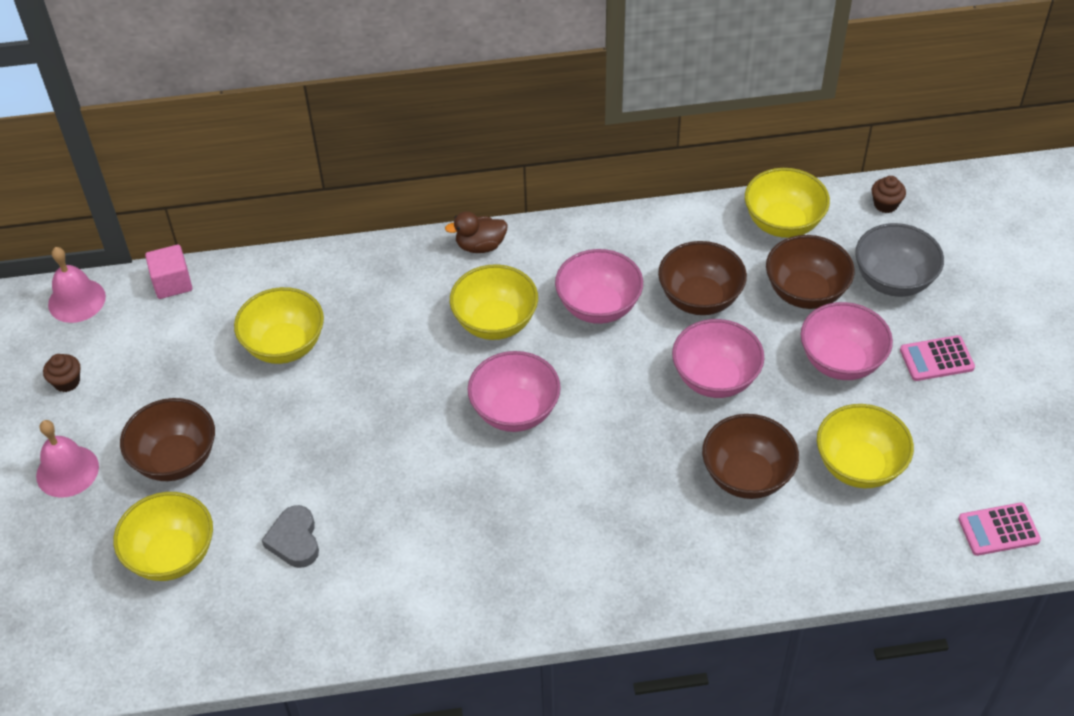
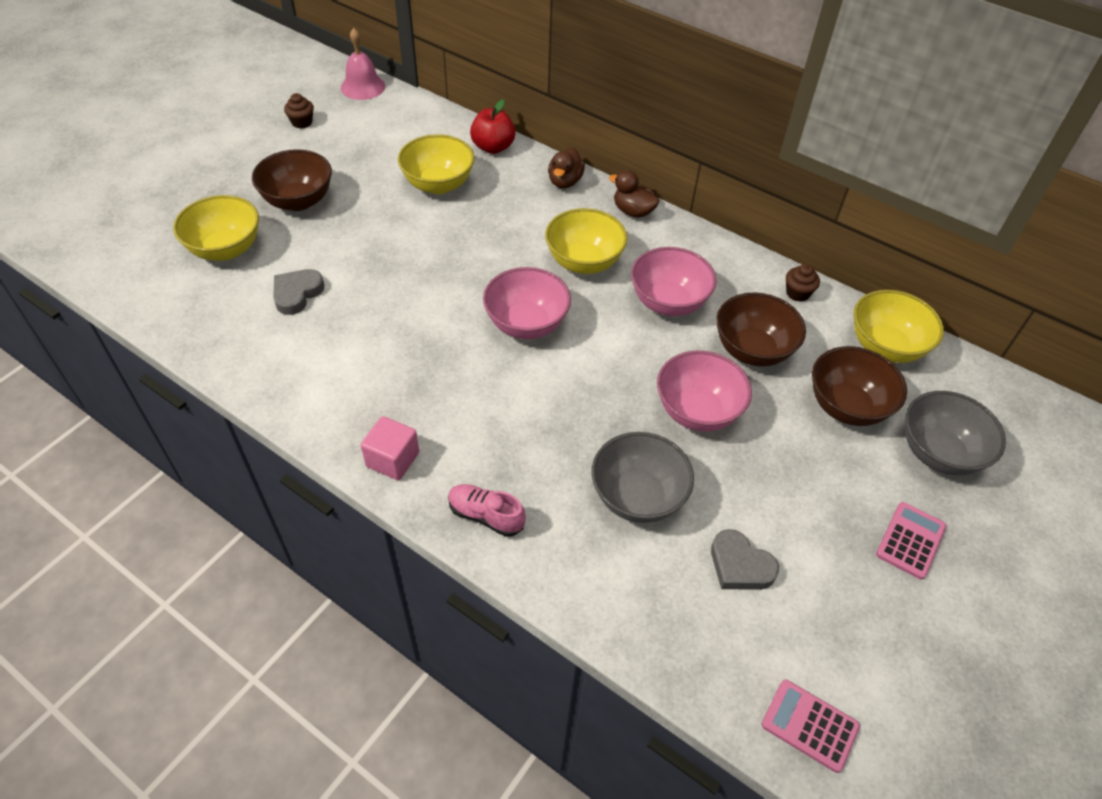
camera: 40 degrees right, 0 degrees up
pink bell [36,420,99,498] -> none
pink cube [145,245,192,299] -> pink cube moved to [361,416,419,480]
brown bowl [702,414,799,499] -> grey bowl [591,432,694,523]
pink bowl [801,302,893,380] -> none
yellow bowl [817,404,914,488] -> grey heart [711,529,779,590]
brown cupcake [872,176,906,213] -> brown cupcake moved to [786,264,820,302]
pink calculator [900,335,975,381] -> pink calculator turned 90 degrees clockwise [876,502,946,580]
none -> pink shoe [448,484,526,537]
none -> red apple [470,99,516,154]
none -> brown duck [548,148,585,188]

